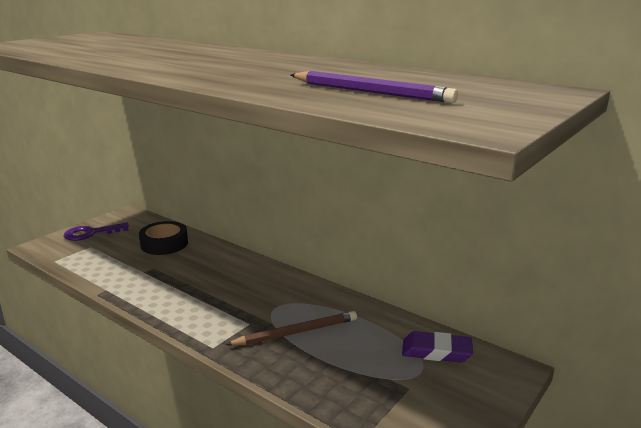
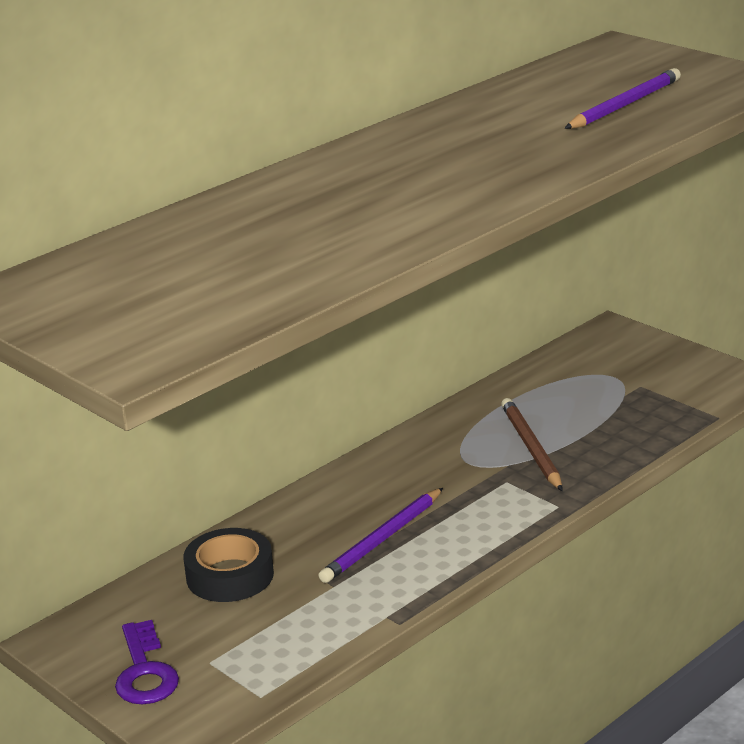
camera: 80 degrees left, 5 degrees up
purple eraser [402,331,473,362] -> none
none -> purple pencil [318,488,443,583]

